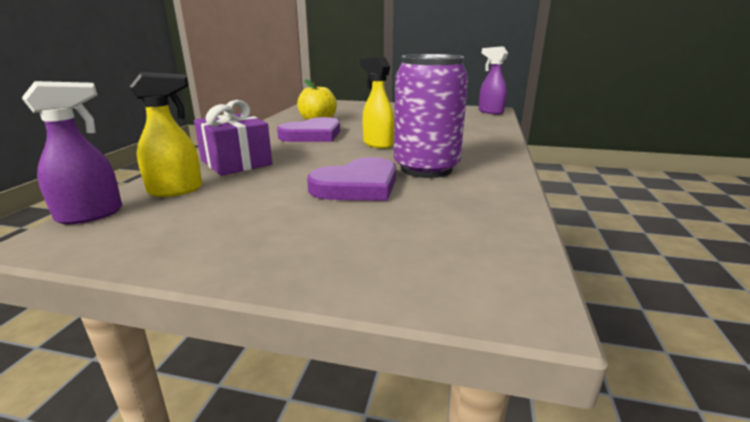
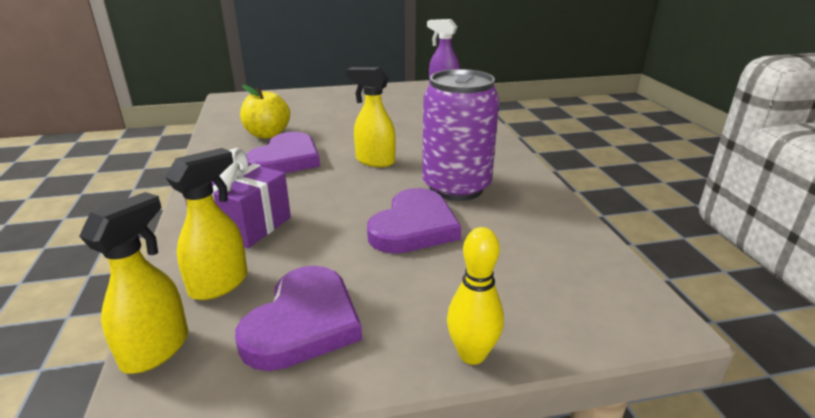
camera: 25 degrees left, 5 degrees up
purple spray bottle [22,81,122,225] -> yellow spray bottle [79,192,188,373]
none -> purple heart [235,266,362,371]
none -> yellow bowling pin [447,227,504,365]

